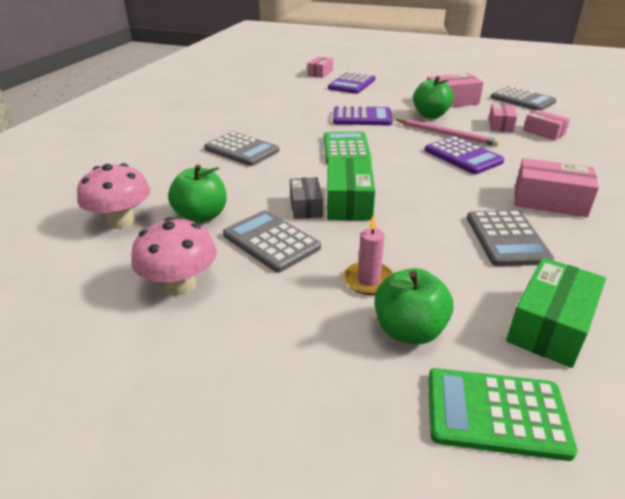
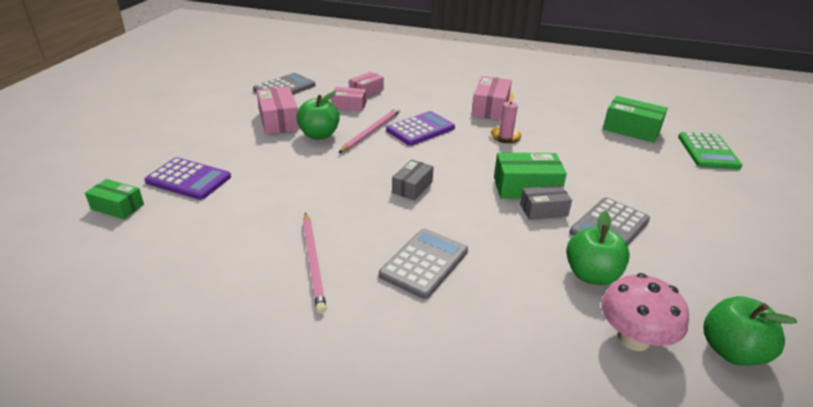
camera: 95 degrees left, 0 degrees up
pink mushroom [131,217,217,296] -> none
pink box [307,57,333,78] -> green box [85,179,144,219]
green calculator [324,132,371,164] -> grey box [392,159,434,200]
purple calculator [333,106,393,126] -> none
pink candle [344,214,393,295] -> pink candle moved to [490,91,522,143]
green apple [375,268,453,344] -> green apple moved to [704,296,797,366]
grey calculator [467,210,554,266] -> none
none -> pink pencil [303,213,327,314]

